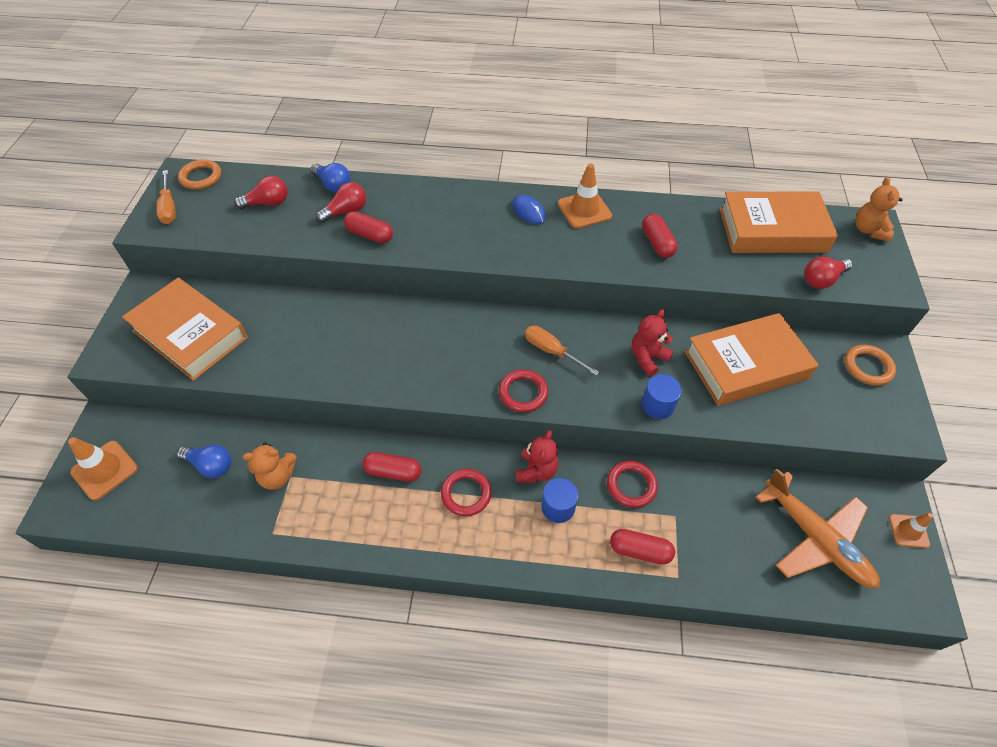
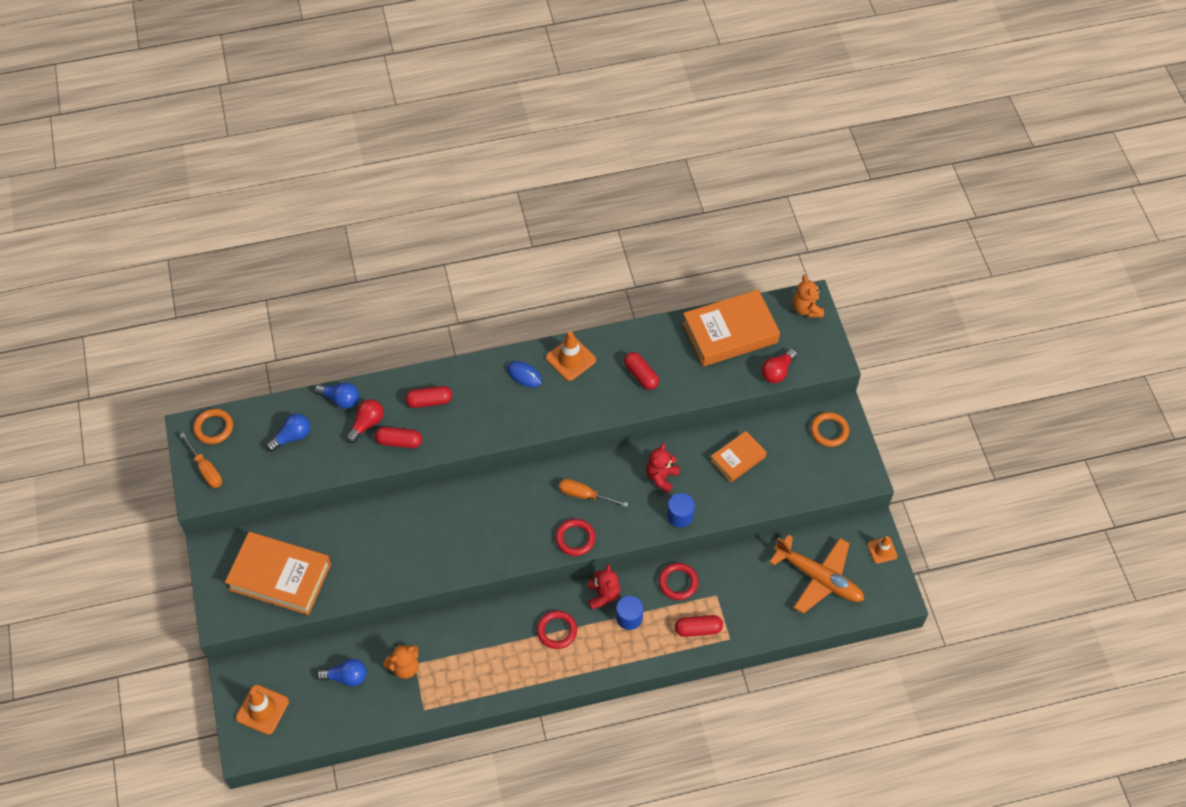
camera: 20 degrees left, 5 degrees up
red light bulb [234,176,288,209] -> blue light bulb [266,414,310,452]
red capsule [362,452,421,482] -> red capsule moved to [405,386,452,408]
orange book [685,313,819,406] -> orange book [710,431,767,483], size x0.56

